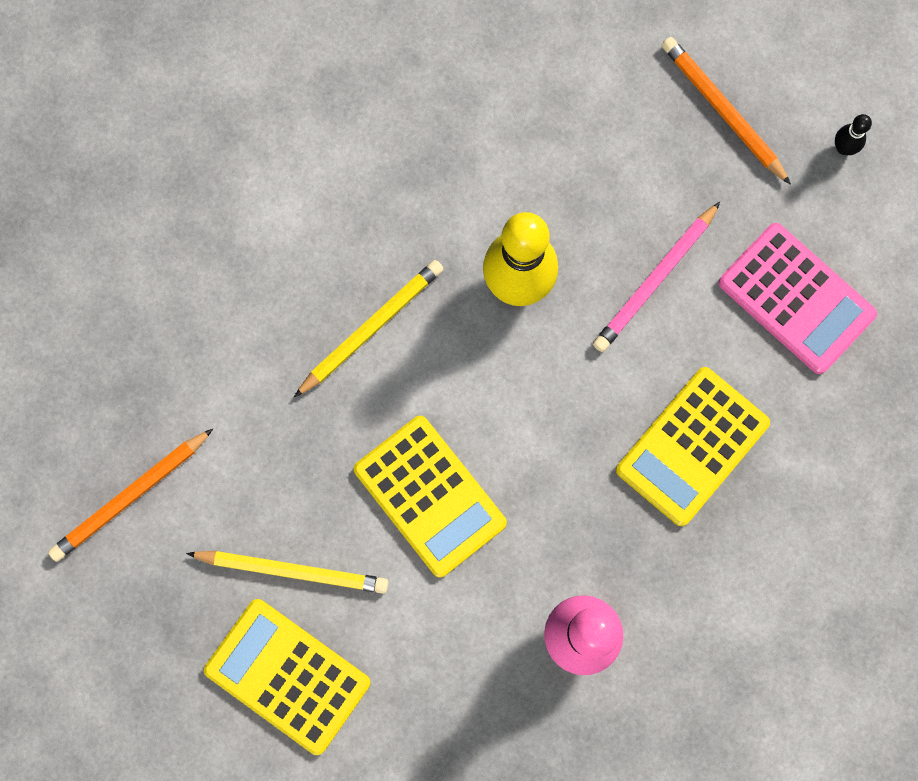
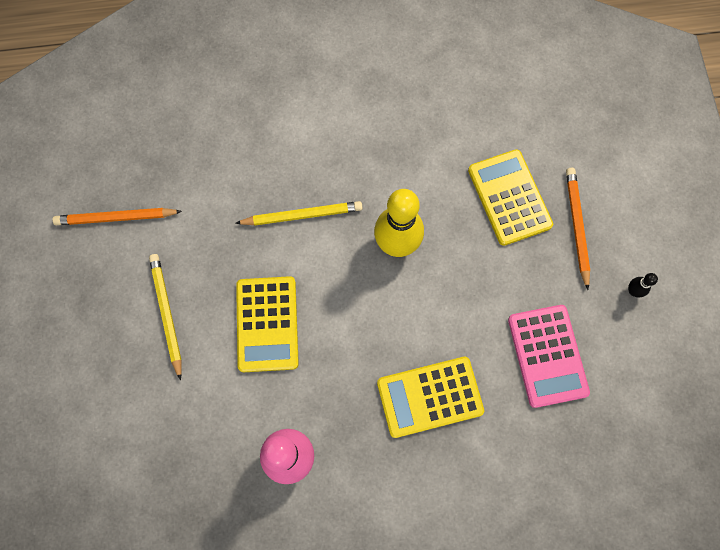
camera: 35 degrees right, 5 degrees down
yellow pencil [186,551,389,594] -> yellow pencil turned 150 degrees counterclockwise [149,254,182,381]
yellow calculator [204,599,371,755] -> yellow calculator moved to [468,149,553,246]
pink pencil [593,202,720,352] -> none

